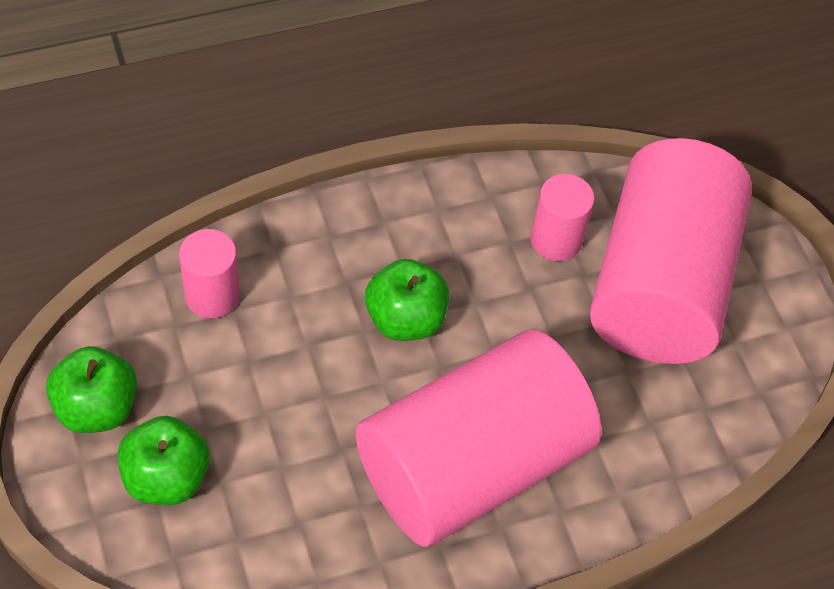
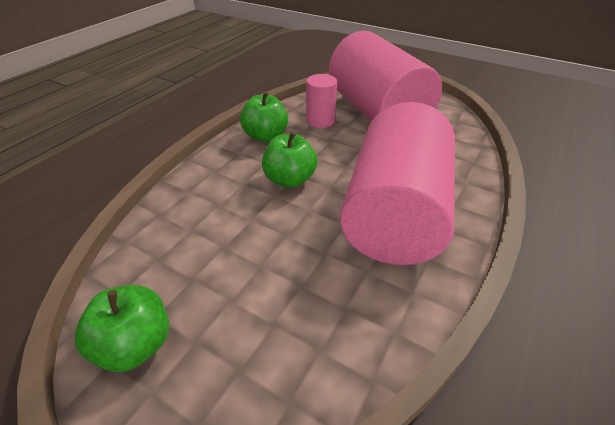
camera: 35 degrees left, 15 degrees down
green apple [118,416,210,505] -> green apple moved to [240,91,288,142]
pink cylinder [179,229,240,318] -> none

